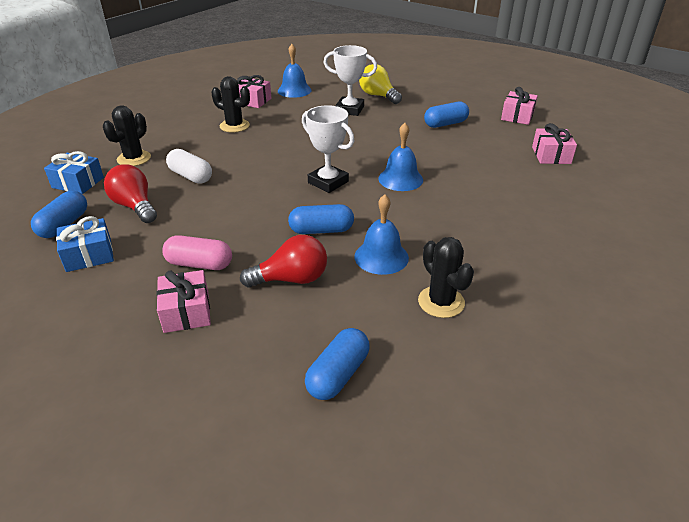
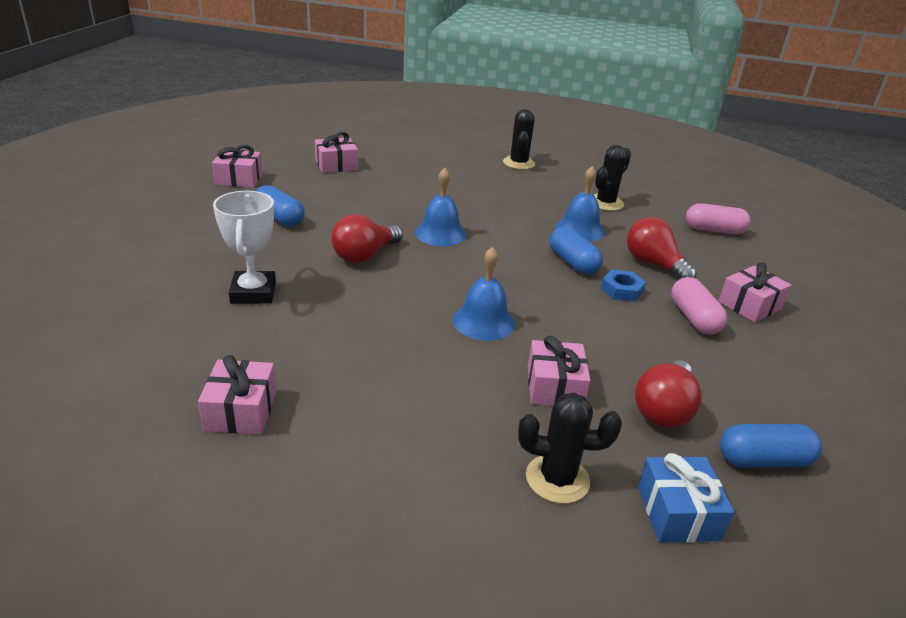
camera: 115 degrees left, 5 degrees down
blue gift [56,216,114,272] -> none
white capsule [166,149,212,184] -> pink gift [528,336,591,406]
black cactus [211,76,250,132] -> black cactus moved to [503,109,535,170]
blue bell [278,44,312,98] -> blue bell moved to [452,247,515,341]
white trophy [302,105,354,193] -> none
blue capsule [305,328,370,400] -> pink capsule [686,203,751,234]
yellow light bulb [359,64,402,104] -> none
none -> red light bulb [331,214,403,263]
none -> blue nut [601,270,646,301]

